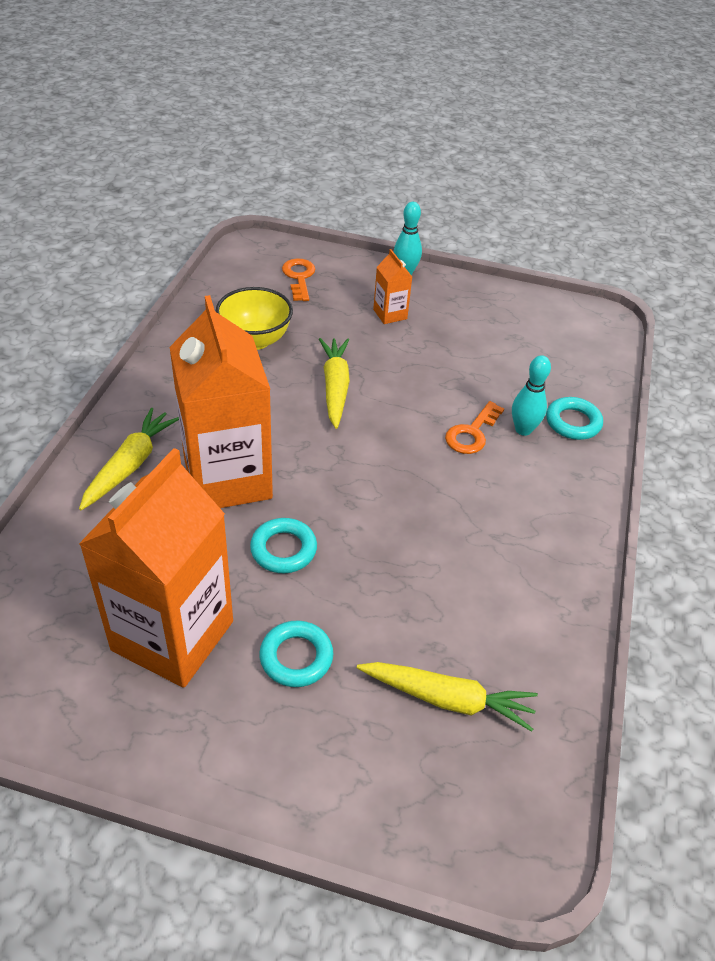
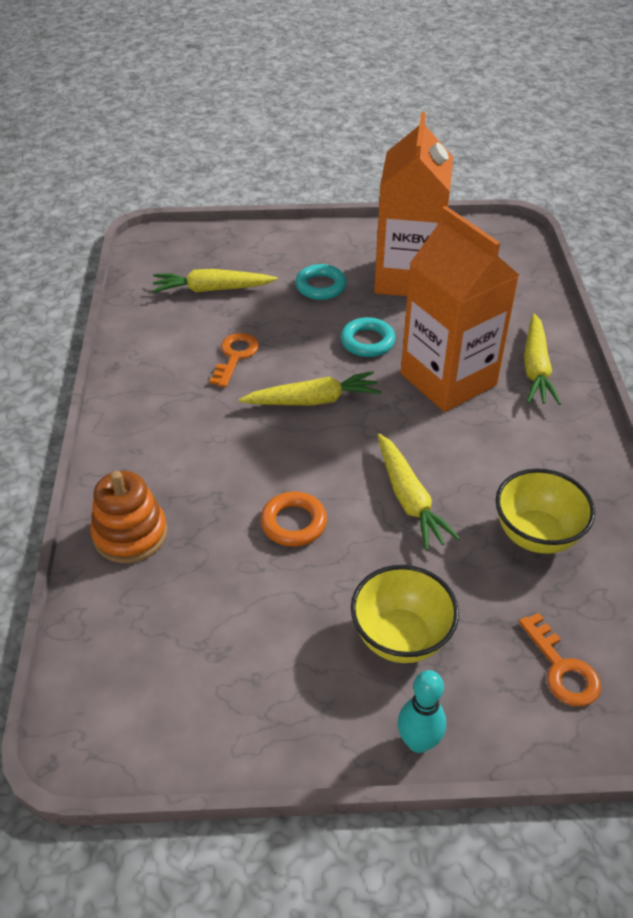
camera: 165 degrees right, 0 degrees up
orange carton [373,249,412,324] -> yellow bowl [351,565,459,663]
orange key [445,401,504,454] -> orange key moved to [209,333,259,387]
turquoise bowling pin [512,355,551,436] -> none
turquoise ring [546,397,603,440] -> orange stacking toy [91,471,167,563]
none -> yellow carrot [239,371,381,405]
none -> orange ring [260,491,327,547]

